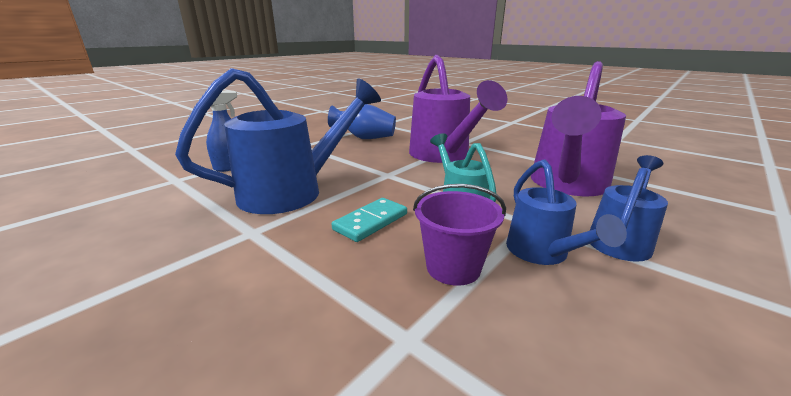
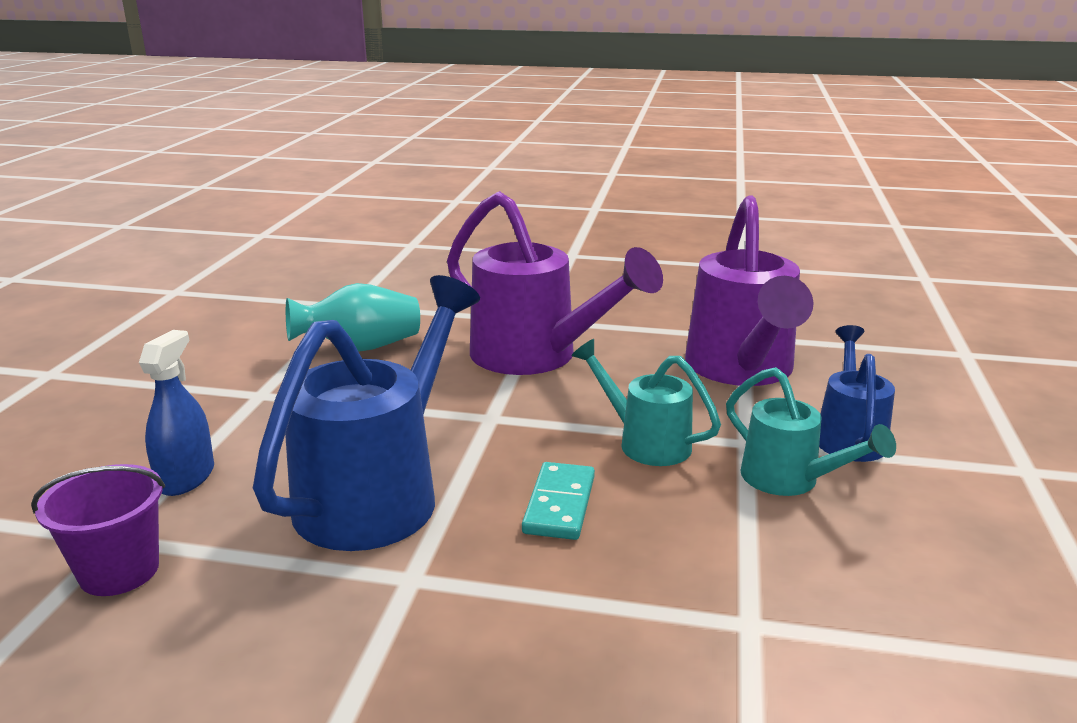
camera: 30 degrees left, 0 degrees up
blue vase [328,104,396,139] -> turquoise vase [286,283,420,352]
purple bucket [413,184,506,286] -> purple bucket moved to [31,464,165,596]
blue watering can [506,160,627,265] -> turquoise watering can [726,367,896,496]

